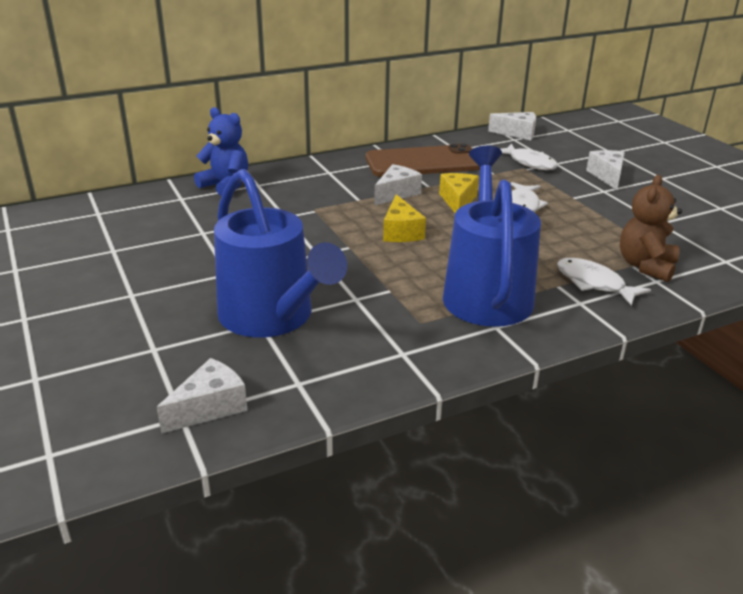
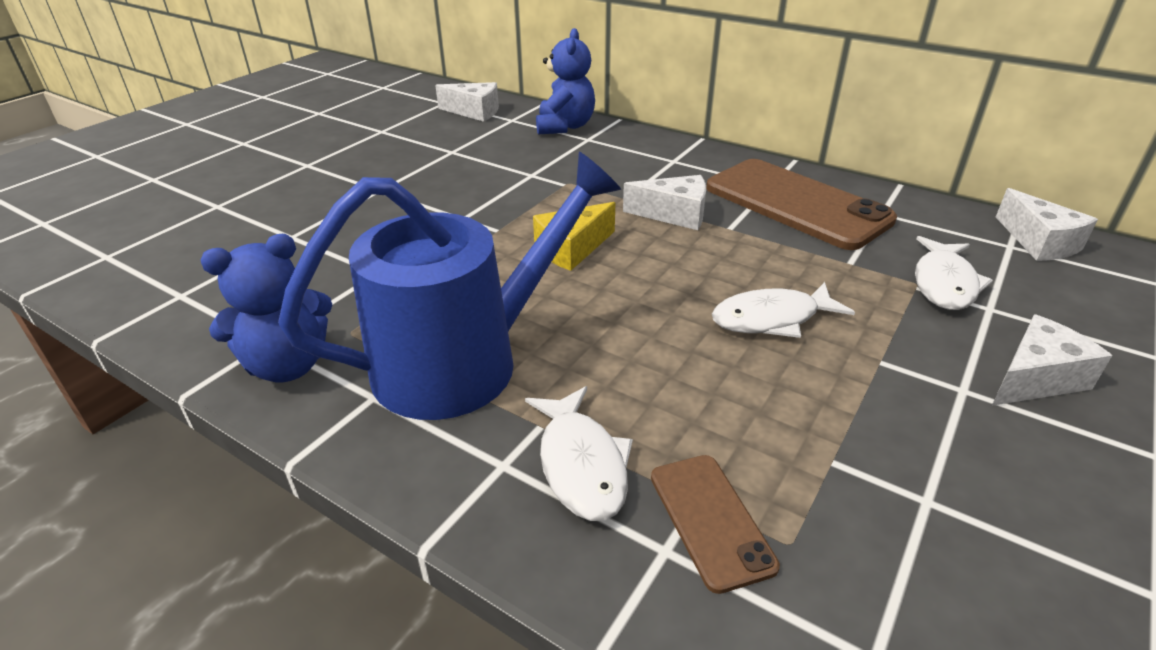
camera: 60 degrees right, 5 degrees up
white cheese [157,358,248,434] -> white cheese moved to [435,82,499,122]
blue watering can [214,169,347,338] -> none
yellow cheese [439,173,479,213] -> none
white fish [557,258,651,306] -> white fish turned 150 degrees clockwise [525,386,633,521]
brown teddy bear [620,175,682,282] -> brown phone [651,455,780,594]
none -> blue teddy bear [201,234,332,382]

